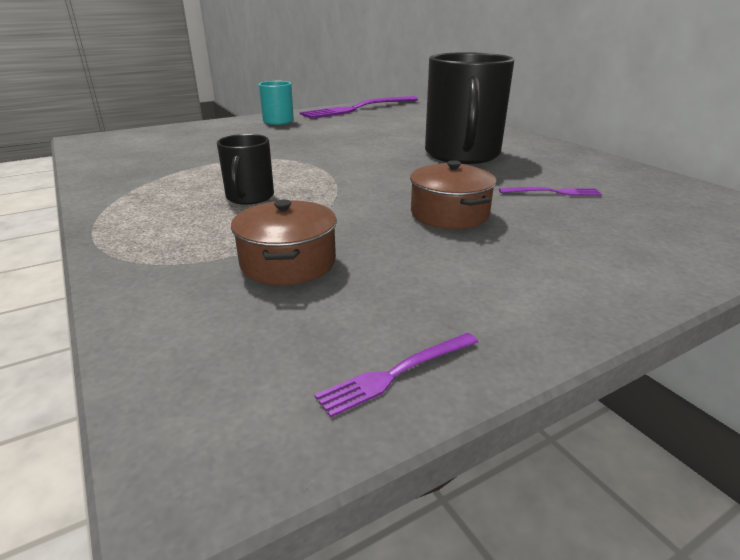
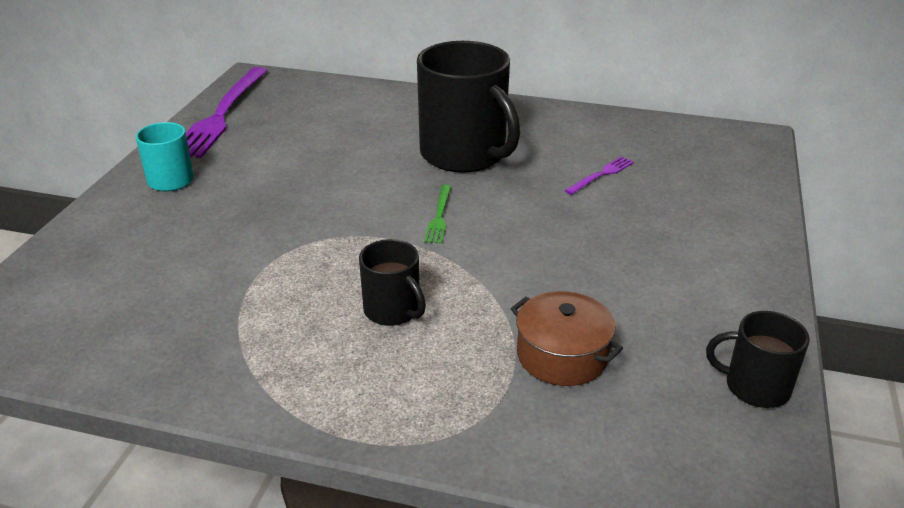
camera: 45 degrees left, 5 degrees up
purple fork [315,333,478,417] -> black mug [706,311,810,408]
brown pot [410,160,497,229] -> none
none -> green fork [424,185,452,244]

